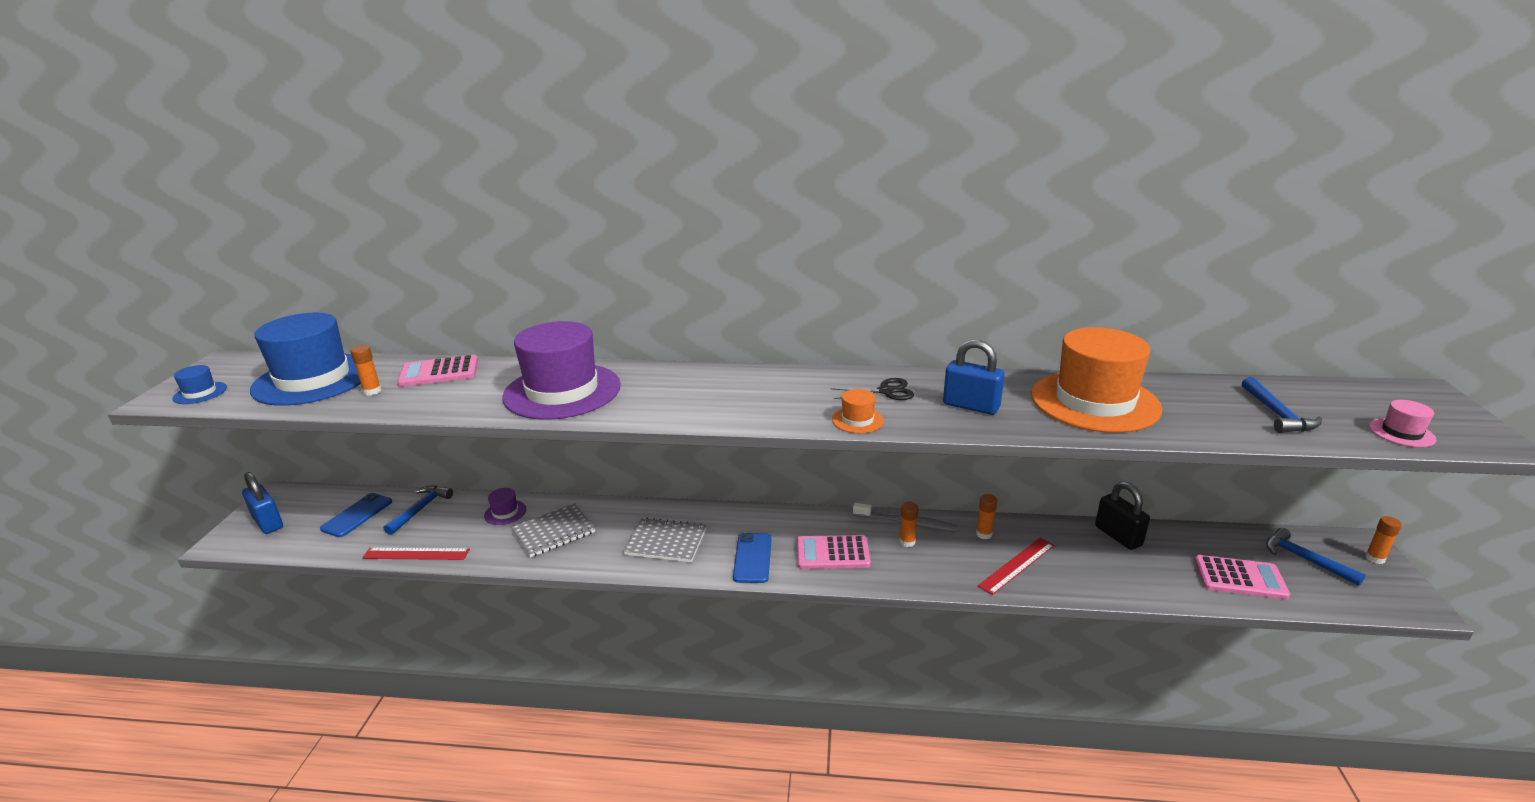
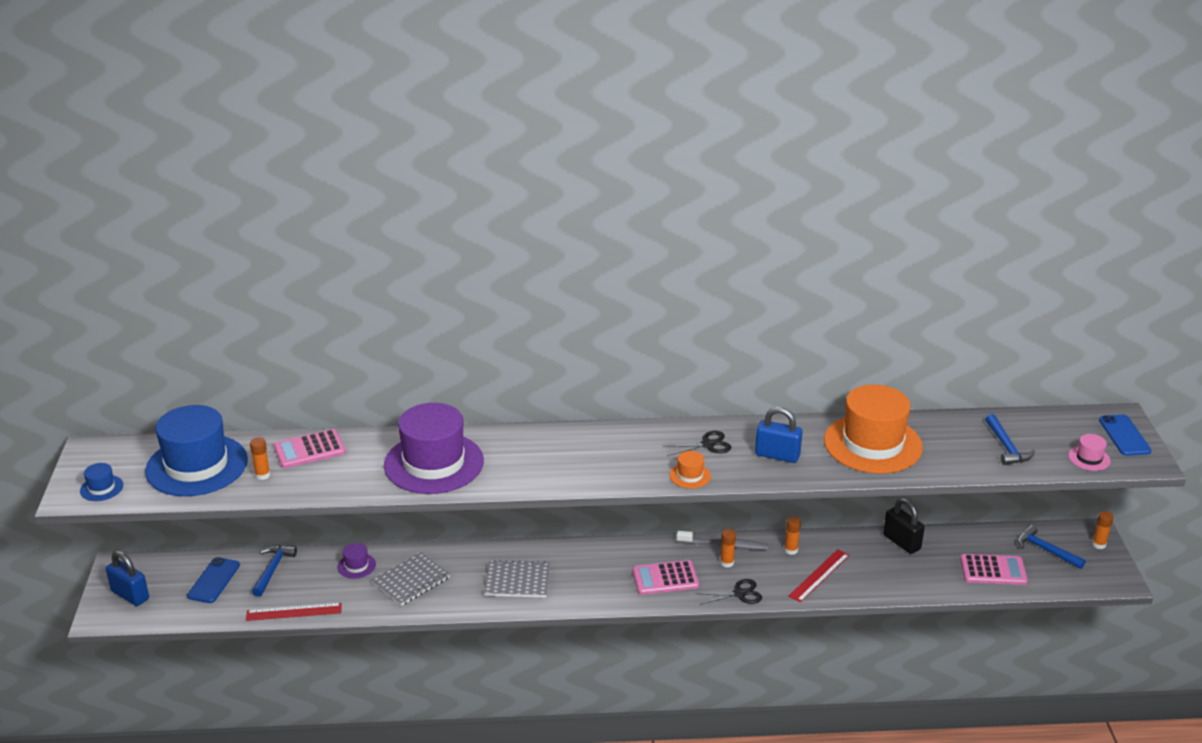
camera: 10 degrees left, 5 degrees up
blue phone [733,533,772,583] -> blue phone moved to [1099,415,1152,456]
none -> black scissors [695,579,762,605]

